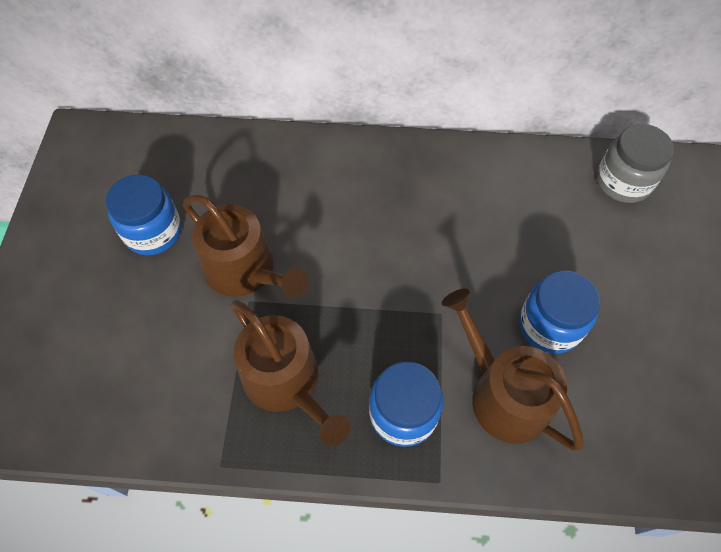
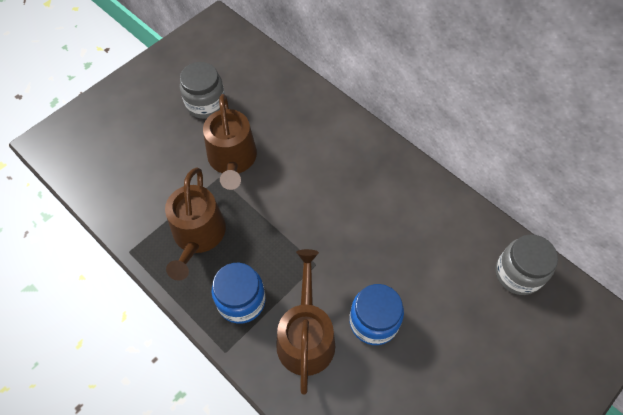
camera: 40 degrees right, 0 degrees up
blue jar [106,175,182,255] -> grey jar [180,62,225,119]

